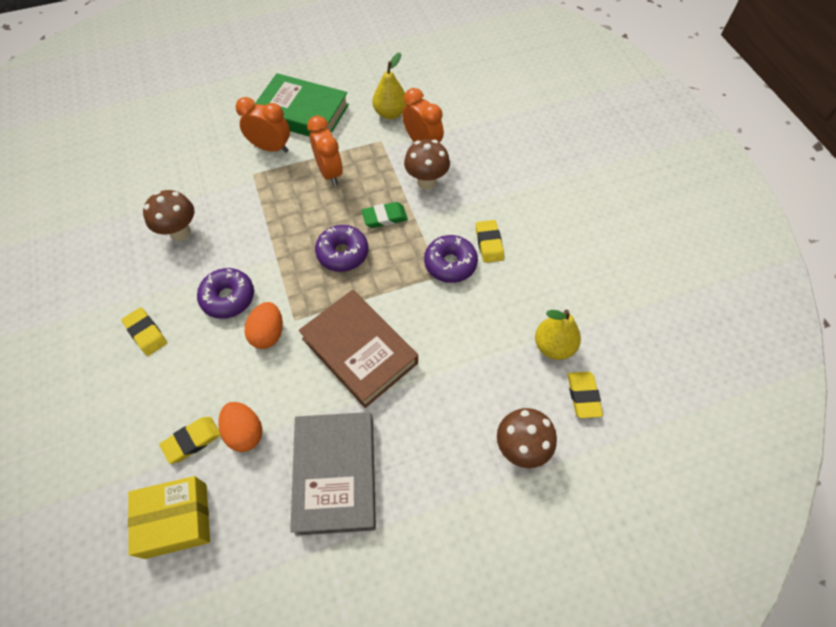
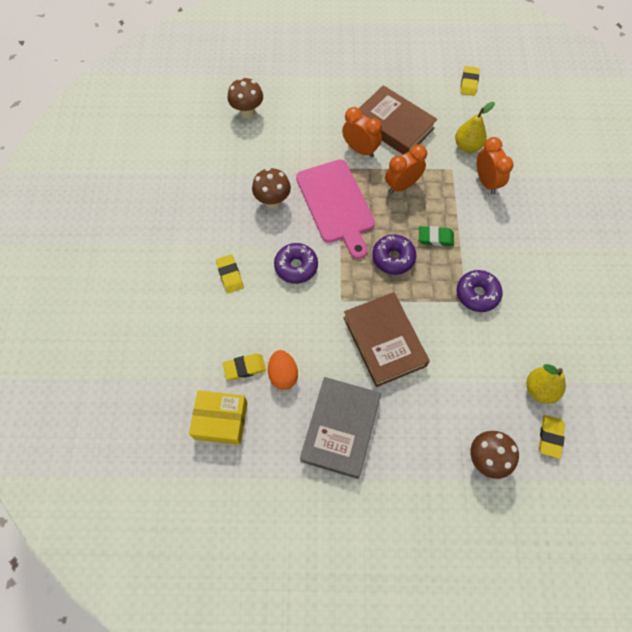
camera: 20 degrees right, 5 degrees up
orange egg [245,302,283,349] -> none
green book [255,73,349,137] -> brown book [359,85,437,154]
orange clock [307,116,343,186] -> orange clock turned 120 degrees counterclockwise [385,144,427,193]
brown mushroom [404,139,450,190] -> brown mushroom moved to [228,77,263,119]
yellow eraser [476,220,504,263] -> yellow eraser moved to [460,66,479,96]
none -> pink cutting board [296,159,375,259]

